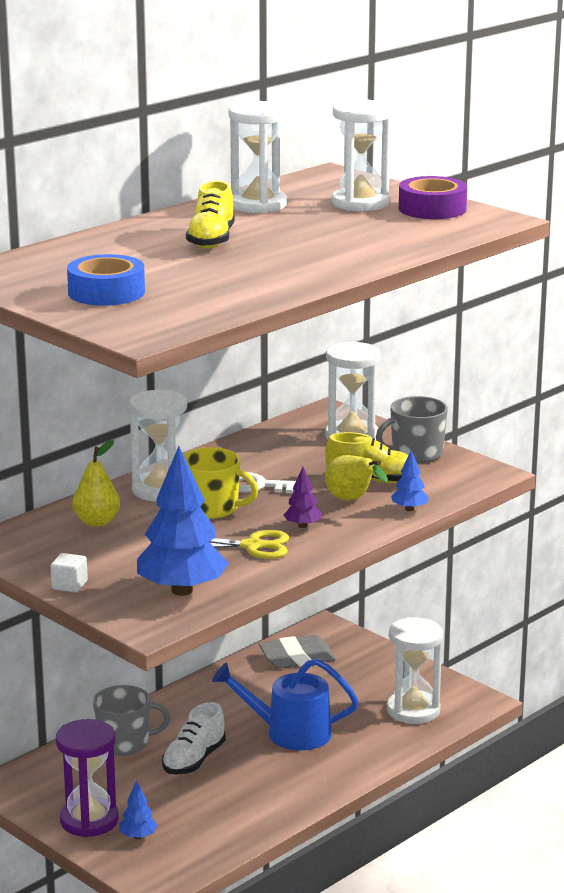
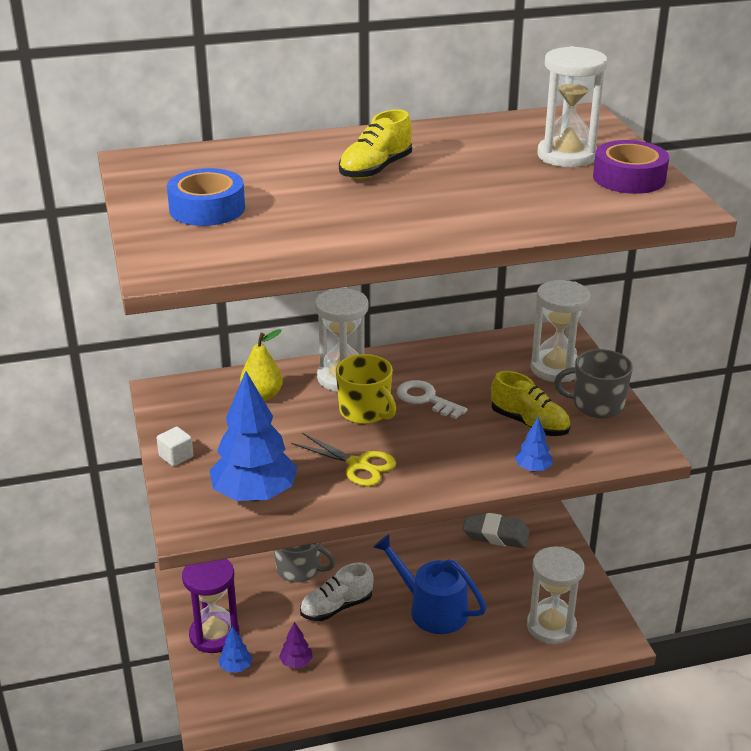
camera: 30 degrees right, 10 degrees up
white hourglass [228,101,287,213] -> none
purple tree [284,467,321,528] -> purple tree moved to [279,622,313,668]
yellow pear [325,455,388,501] -> none

